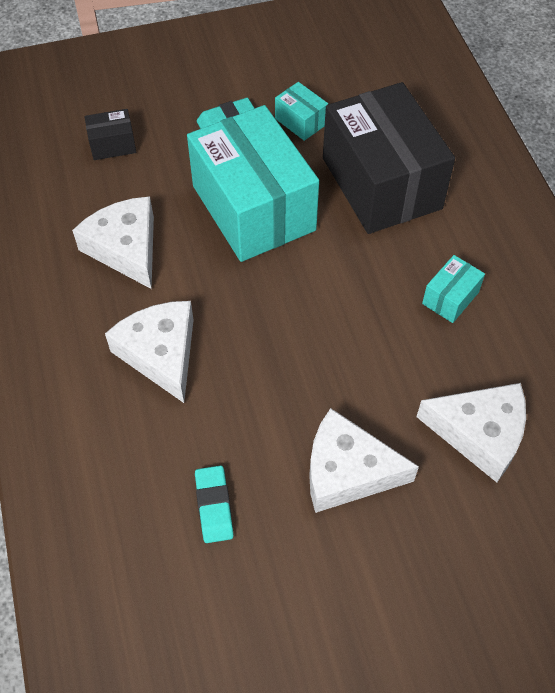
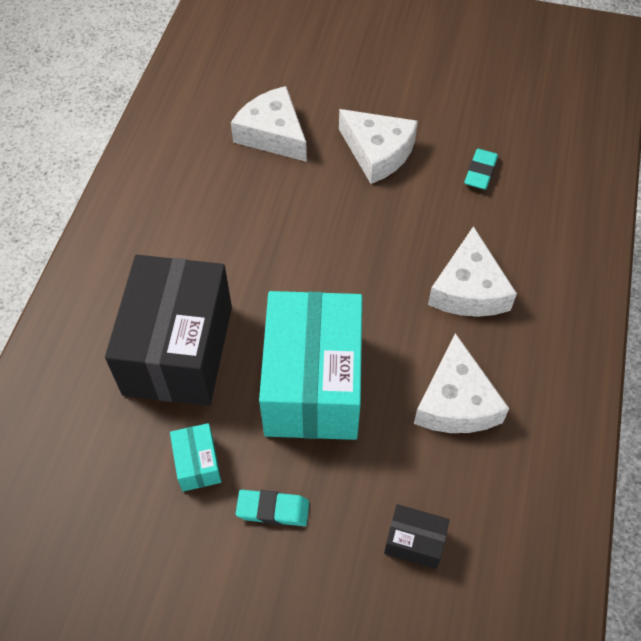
camera: 150 degrees left, 0 degrees up
turquoise box [422,255,485,323] -> none

